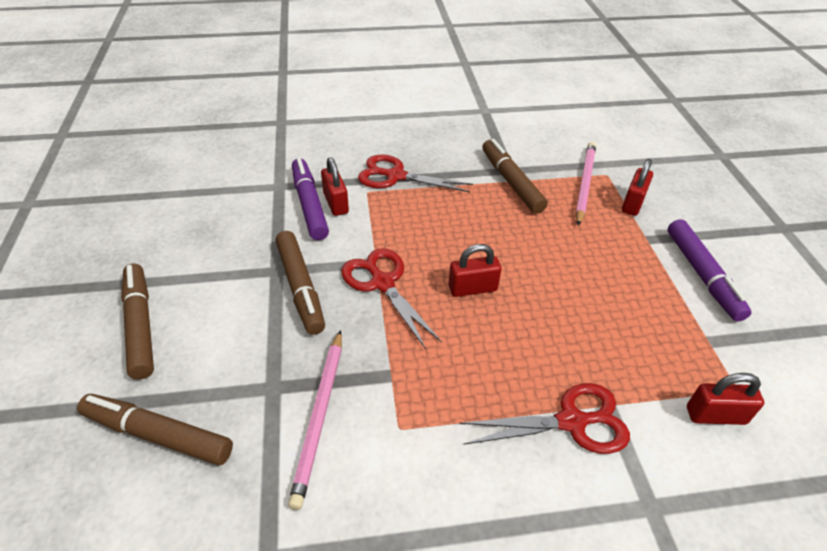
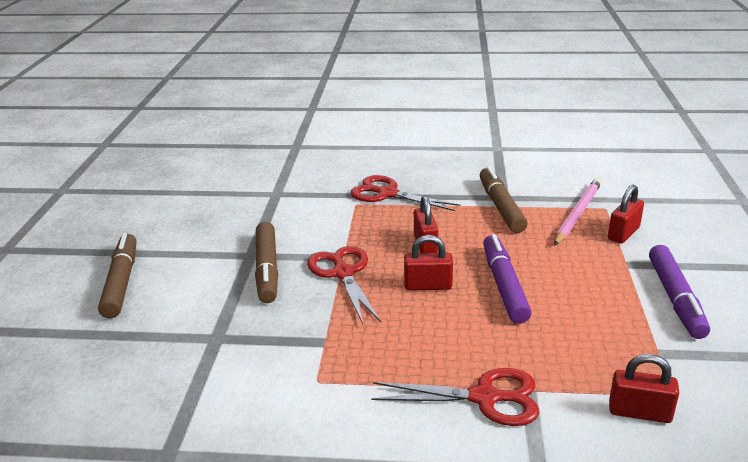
camera: 15 degrees right, 15 degrees down
brown marker [77,394,233,466] -> none
pink pencil [288,330,342,510] -> none
purple marker [292,158,329,240] -> purple marker moved to [483,234,531,324]
red padlock [321,157,349,216] -> red padlock moved to [414,195,438,253]

